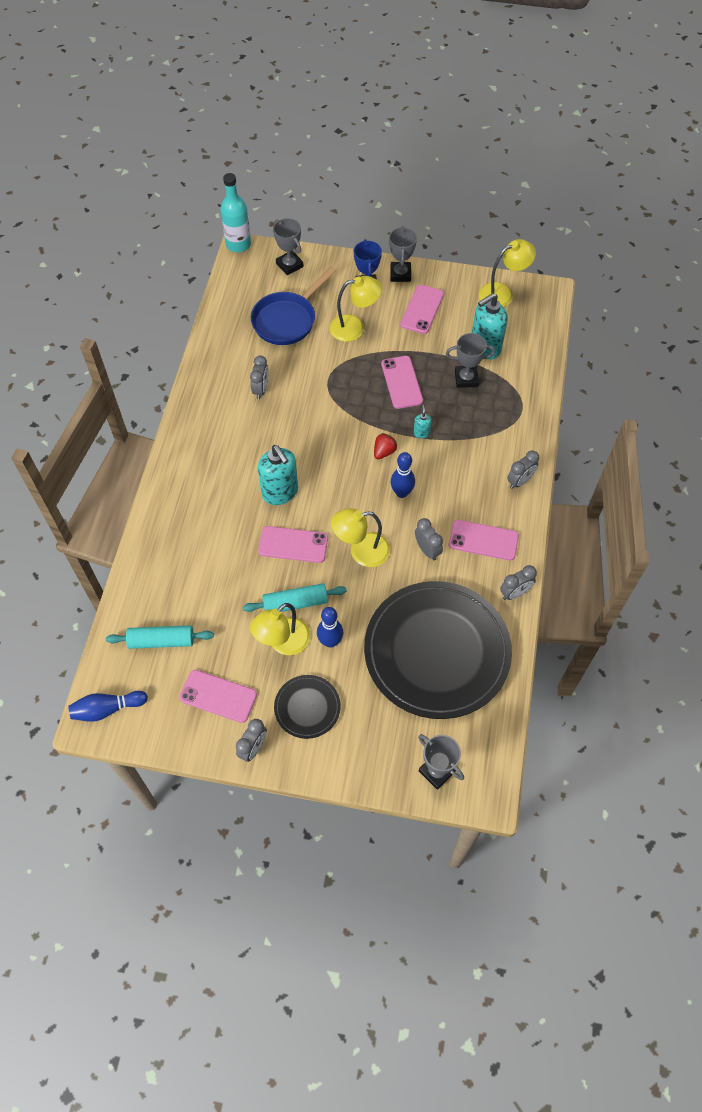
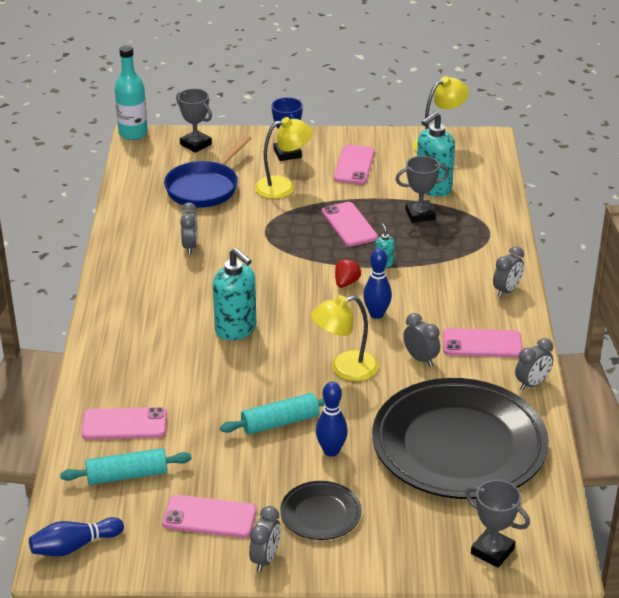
camera: 10 degrees left, 25 degrees down
yellow lamp [250,603,311,655] -> none
pink phone [258,526,328,563] -> pink phone moved to [81,407,167,439]
grey trophy [389,226,417,282] -> none

